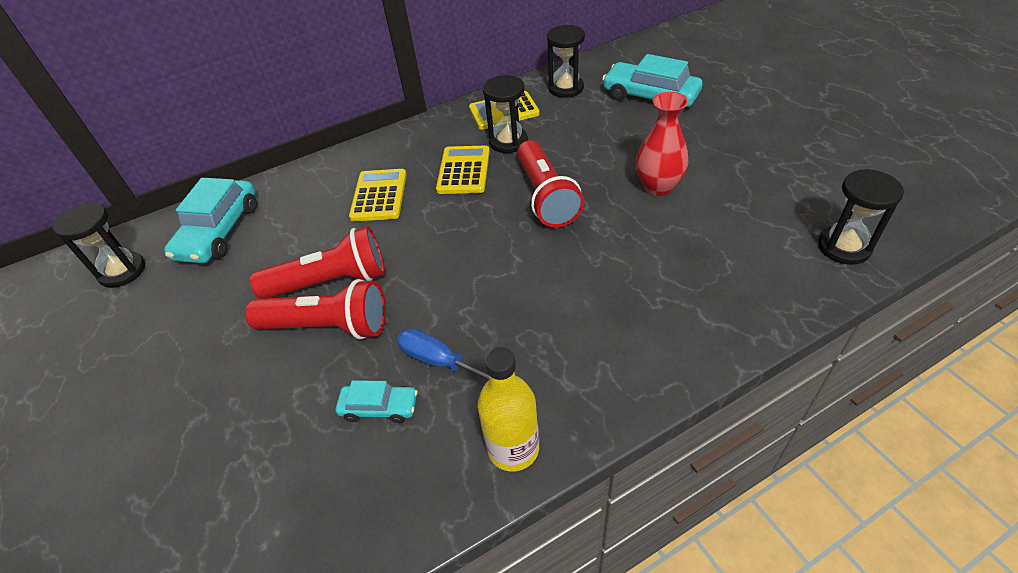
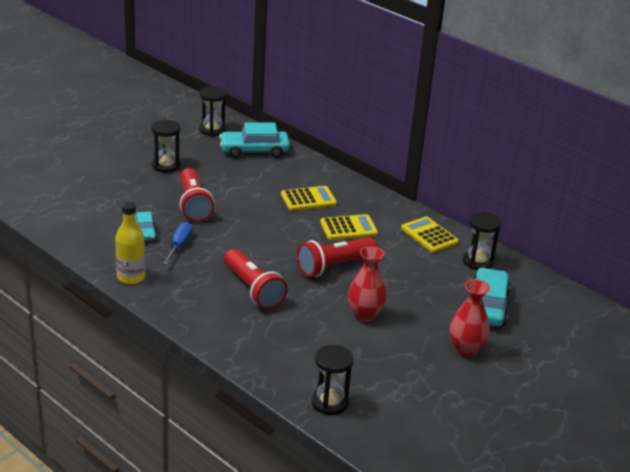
camera: 65 degrees right, 15 degrees down
red flashlight [250,226,385,299] -> red flashlight moved to [224,249,288,310]
black hourglass [483,75,528,153] -> black hourglass moved to [152,119,180,173]
none -> red vase [449,279,490,357]

